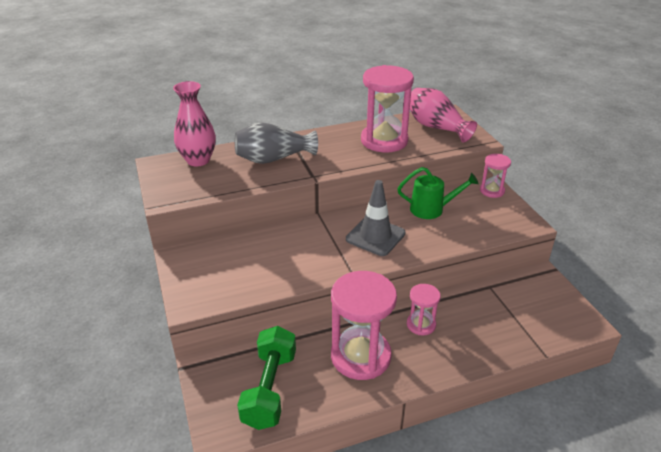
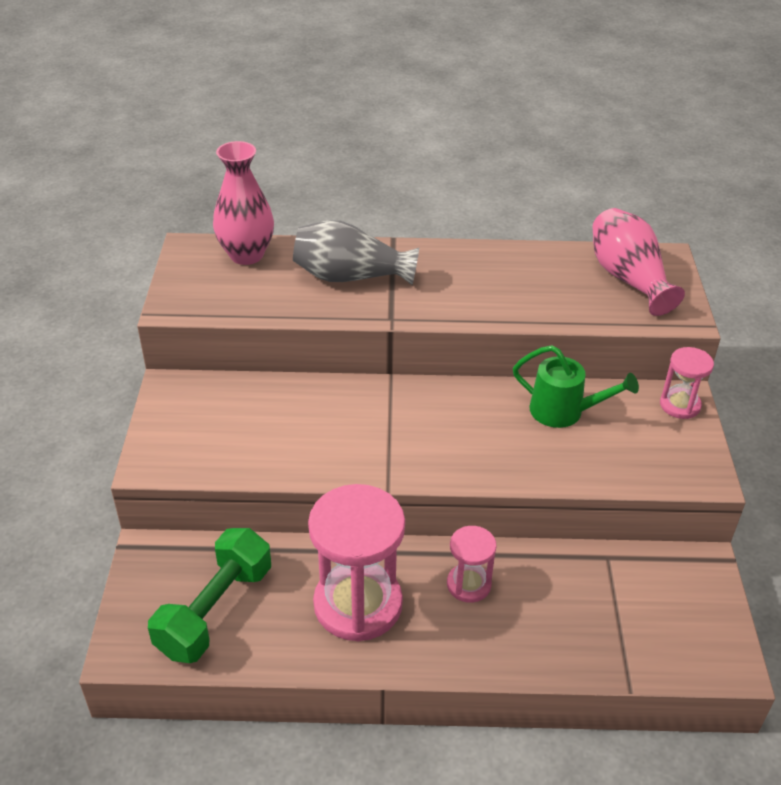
camera: 20 degrees right, 5 degrees up
grey traffic cone [346,180,405,256] -> none
pink hourglass [361,65,414,152] -> none

